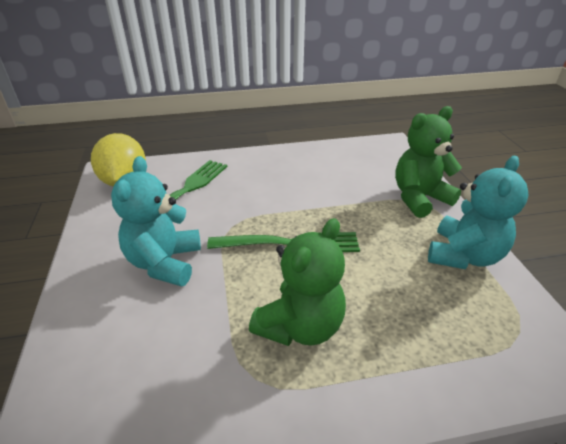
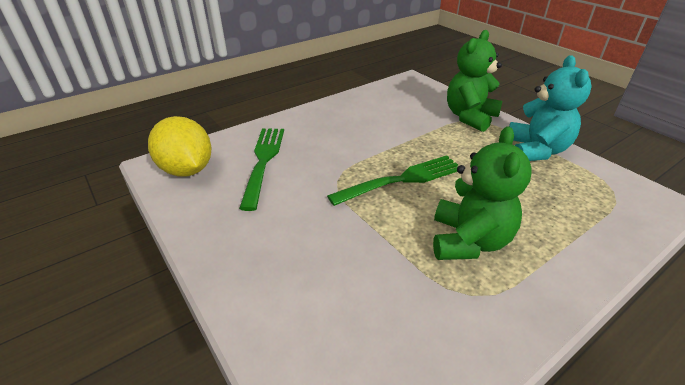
camera: 25 degrees left, 0 degrees up
turquoise teddy bear [111,156,201,287] -> none

